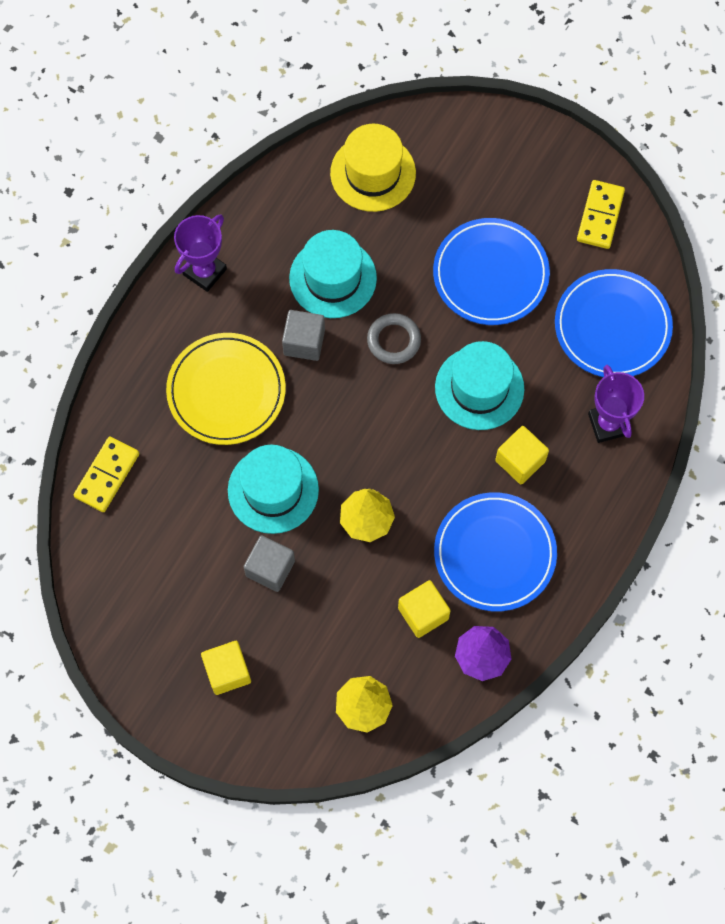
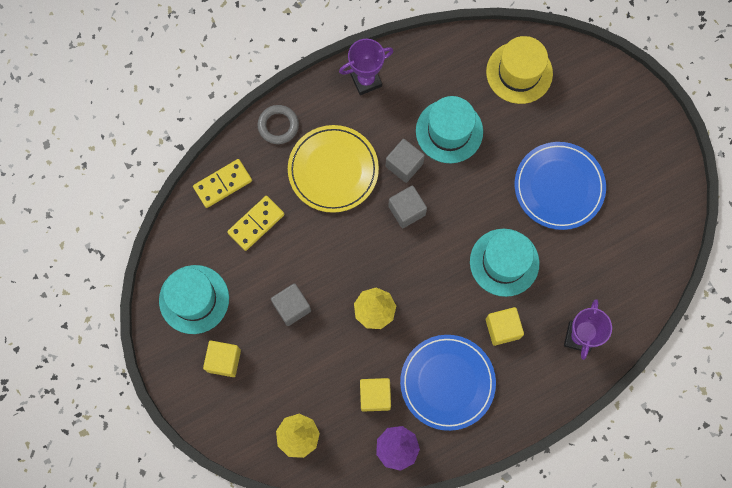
camera: 30 degrees right, 5 degrees up
turquoise hat [228,445,319,534] -> turquoise hat moved to [159,265,229,334]
grey ring [367,313,421,364] -> grey ring moved to [258,105,299,144]
blue plate [555,269,673,377] -> none
yellow domino [577,180,625,249] -> yellow domino moved to [227,196,284,251]
none -> grey cube [388,185,427,228]

